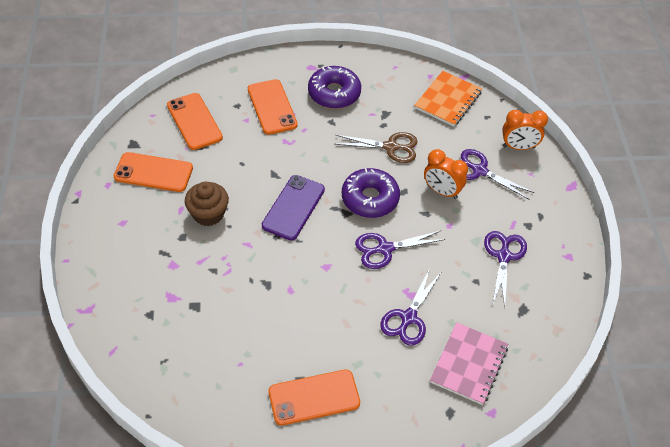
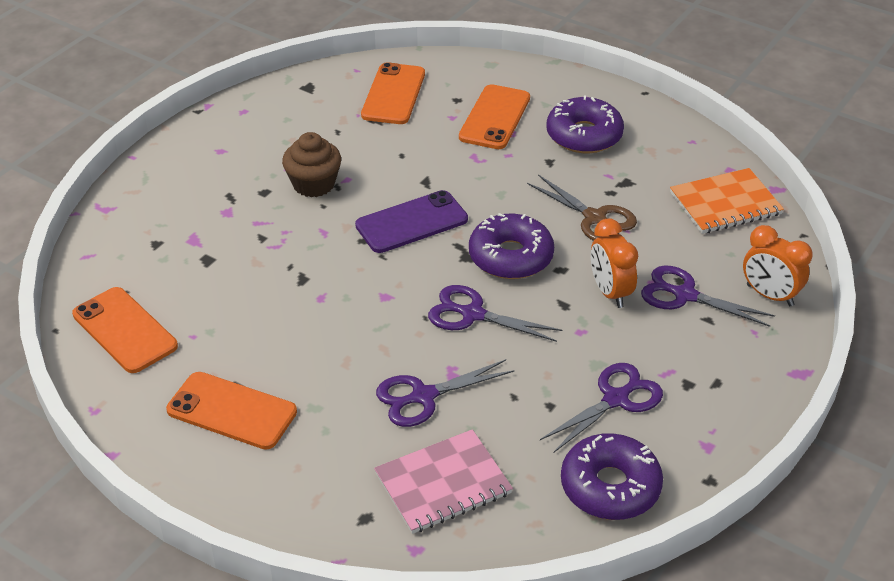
camera: 40 degrees right, 10 degrees down
orange phone [114,152,193,192] -> orange phone moved to [72,287,178,373]
purple scissors [461,149,534,199] -> purple scissors turned 45 degrees counterclockwise [641,266,775,327]
none -> purple donut [561,433,663,520]

